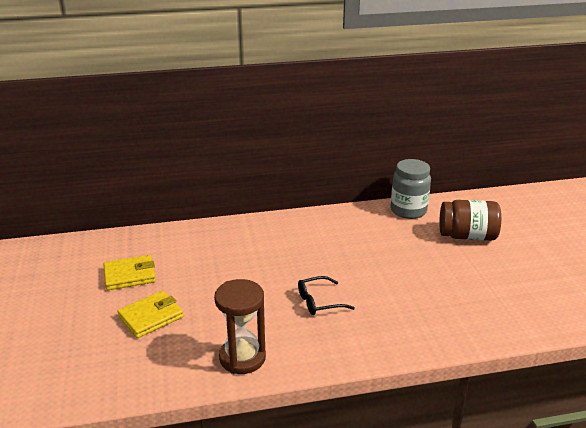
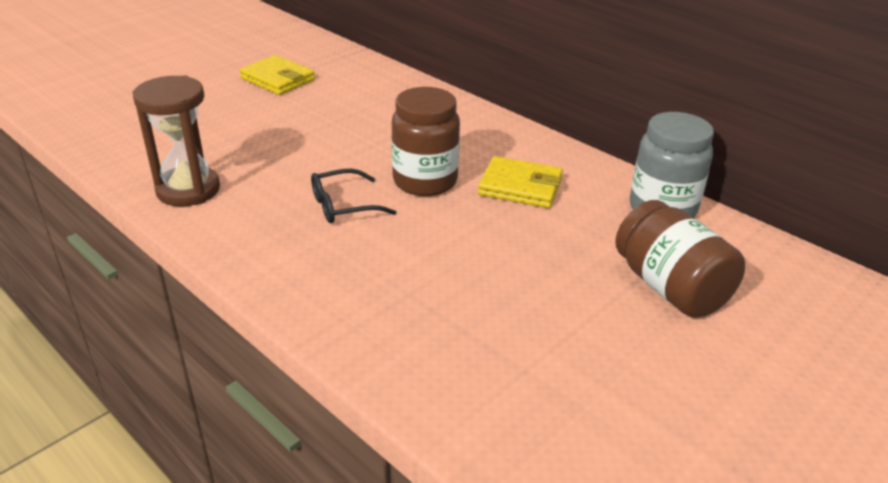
camera: 55 degrees right, 5 degrees up
yellow wallet [117,291,183,338] -> yellow wallet moved to [478,156,563,208]
black glasses [298,276,355,315] -> black glasses turned 60 degrees counterclockwise [311,168,396,223]
none -> brown jar [391,87,460,196]

